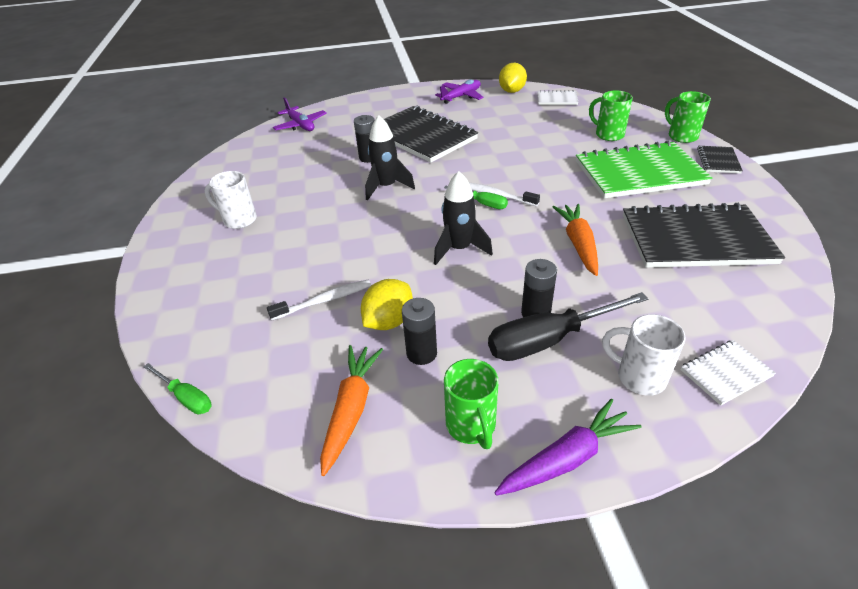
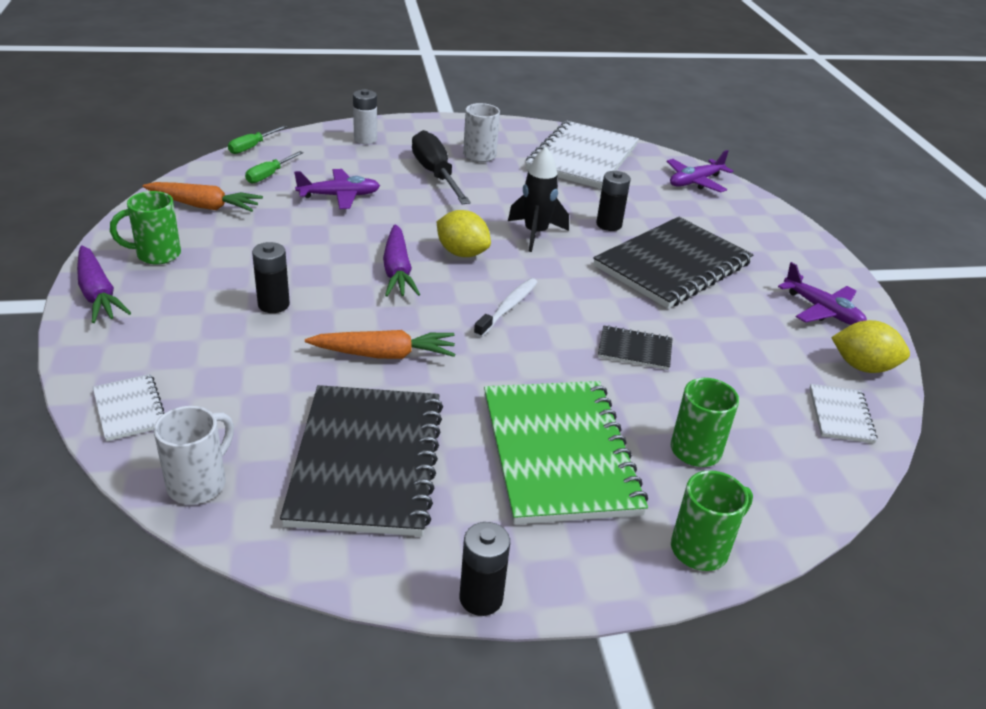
camera: 85 degrees right, 5 degrees down
white toothbrush [267,280,371,320] -> purple plane [294,169,380,209]
yellow lemon [361,279,413,330] -> yellow lemon moved to [437,210,491,257]
black battery [402,298,437,365] -> black battery moved to [460,522,510,616]
black rocket [434,171,493,265] -> purple carrot [383,224,420,297]
green screwdriver [444,186,508,209] -> green screwdriver moved to [245,151,304,183]
black screwdriver [488,292,649,361] -> black screwdriver moved to [412,130,471,204]
white mug [602,314,686,396] -> white mug moved to [154,406,234,504]
black notebook [697,146,743,174] -> black notebook moved to [598,325,673,370]
none -> white battery [353,89,377,144]
none -> white notebook [525,121,639,189]

